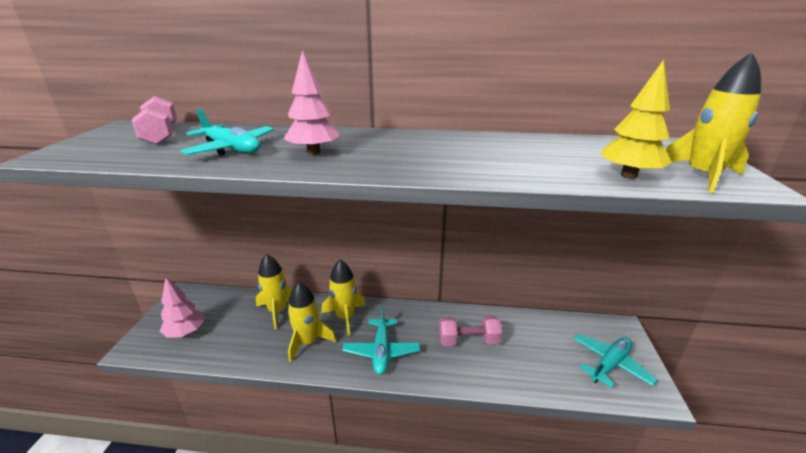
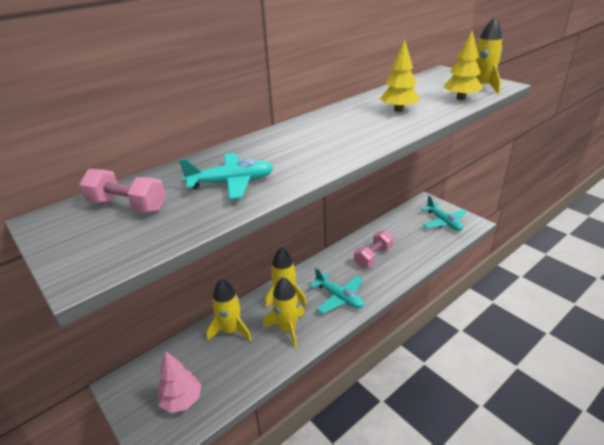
camera: 45 degrees left, 5 degrees up
pink tree [284,50,340,155] -> none
turquoise plane [573,334,657,388] -> turquoise plane turned 150 degrees clockwise [421,196,467,231]
none -> yellow tree [380,39,420,112]

